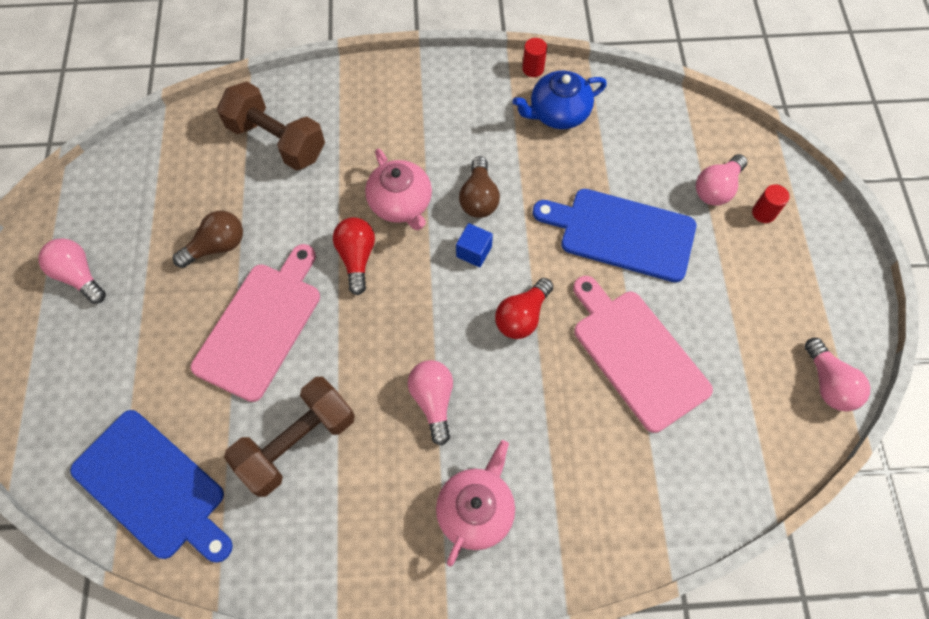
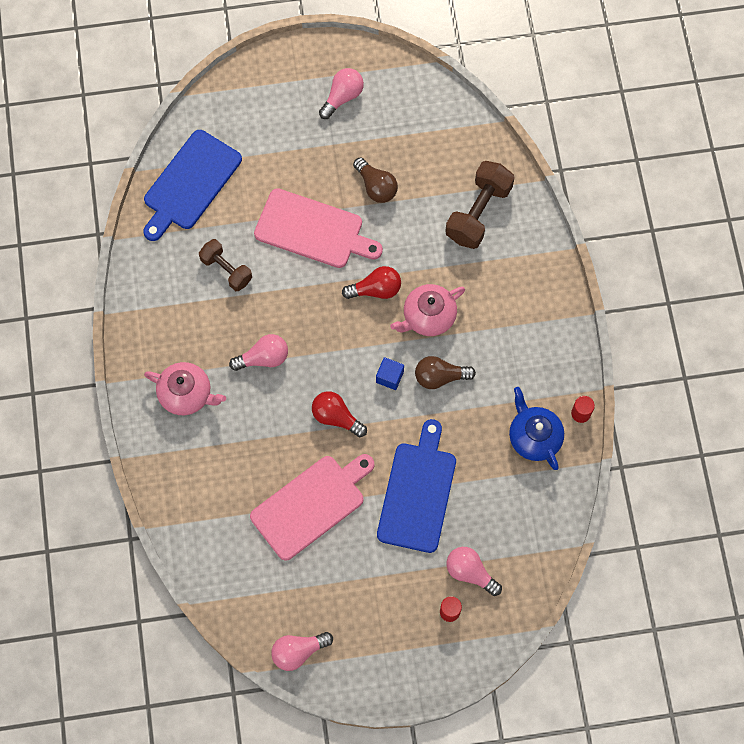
camera: 85 degrees right, 5 degrees up
brown dumbbell [224,377,355,497] -> brown dumbbell [199,239,252,291], size x0.64

